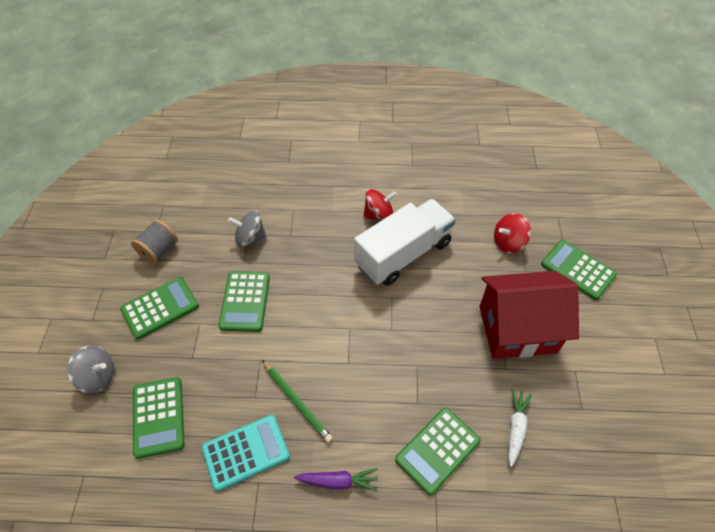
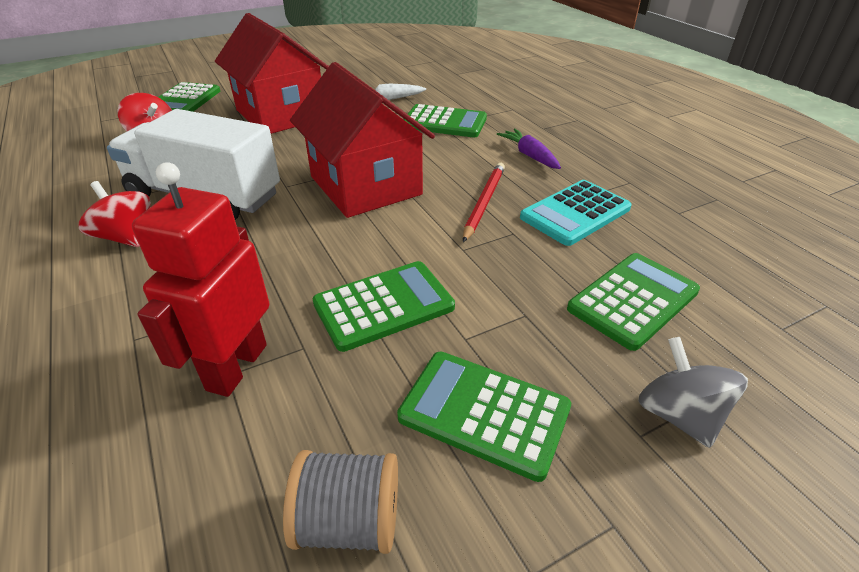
camera: 120 degrees left, 15 degrees down
turquoise calculator [202,415,290,491] -> turquoise calculator turned 75 degrees counterclockwise [520,180,631,246]
grey spinning top [228,210,267,247] -> red robot [132,162,270,397]
green pencil [262,360,333,443] -> red pencil [463,163,505,242]
none -> red house [290,62,435,218]

